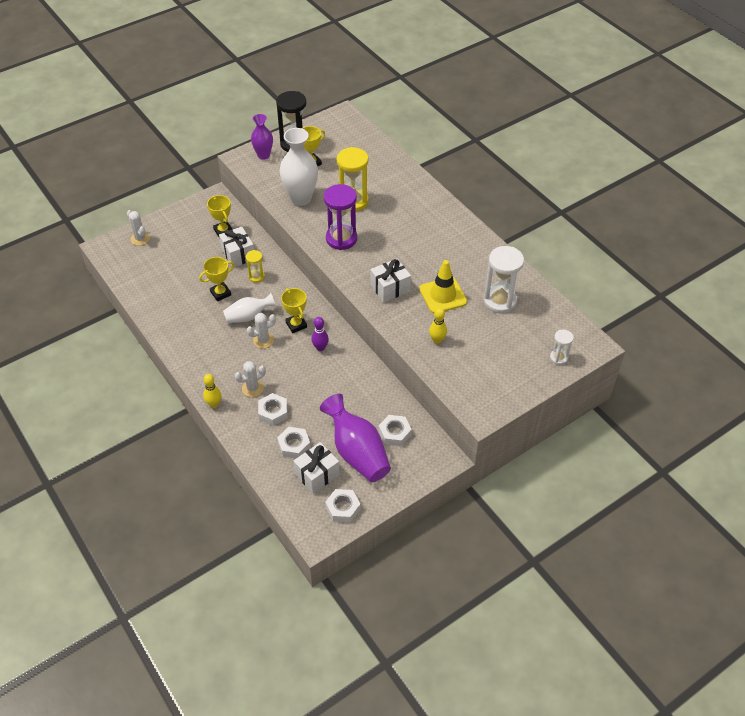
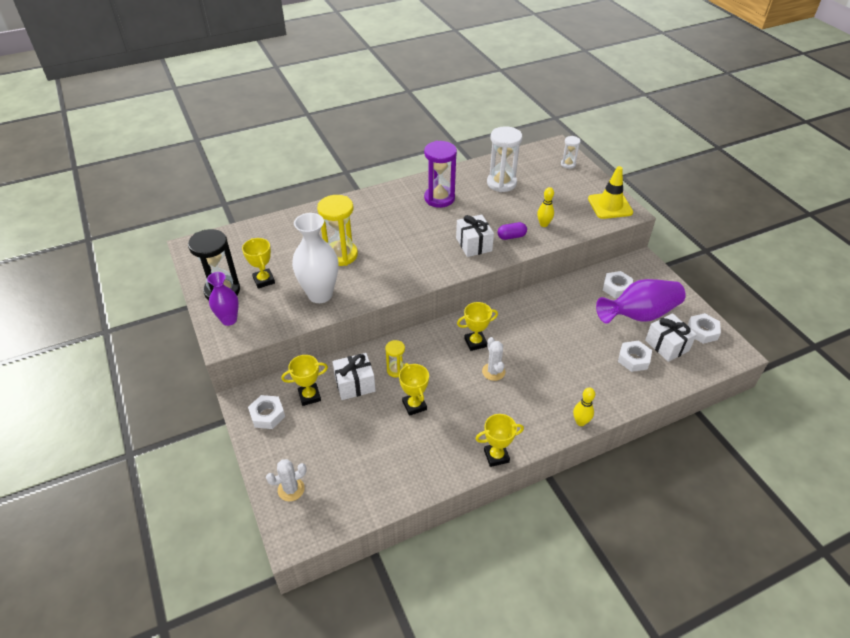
camera: 80 degrees left, 5 degrees down
white vase [223,293,276,323] -> none
white cactus [235,361,266,397] -> none
white nut [258,393,288,426] -> white nut moved to [248,395,285,429]
purple bowling pin [312,317,329,351] -> none
purple hourglass [324,184,357,250] -> purple hourglass moved to [424,141,457,208]
yellow traffic cone [419,260,467,313] -> yellow traffic cone moved to [588,166,633,219]
none -> yellow trophy [475,414,524,467]
none -> purple capsule [498,222,527,240]

